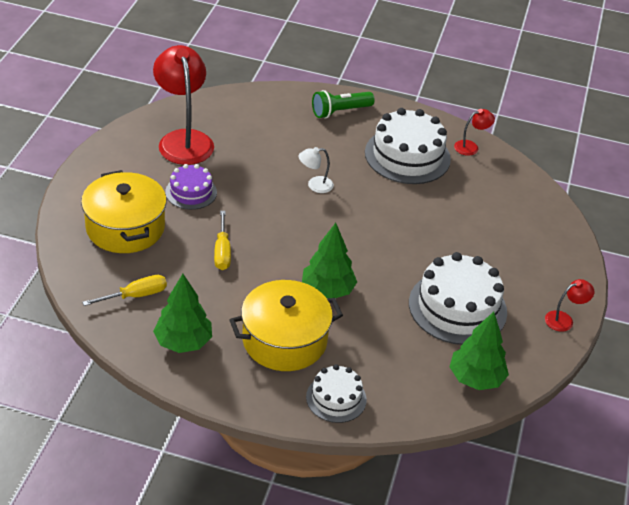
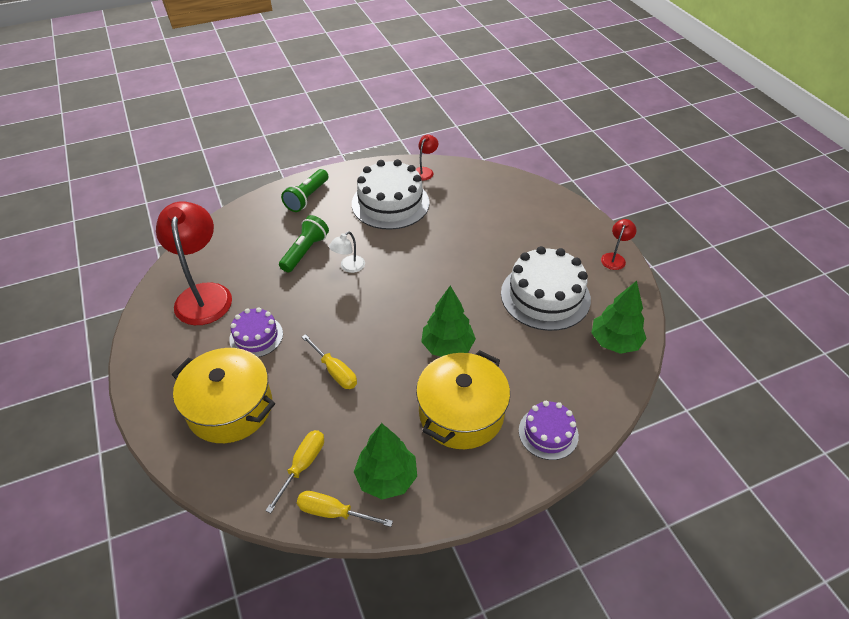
camera: 35 degrees left, 5 degrees up
red lamp [153,45,214,165] -> red lamp turned 45 degrees clockwise [156,201,232,325]
white cake [306,364,367,423] -> purple cake [519,401,579,460]
none -> green flashlight [279,215,329,273]
none -> yellow screwdriver [297,491,393,527]

